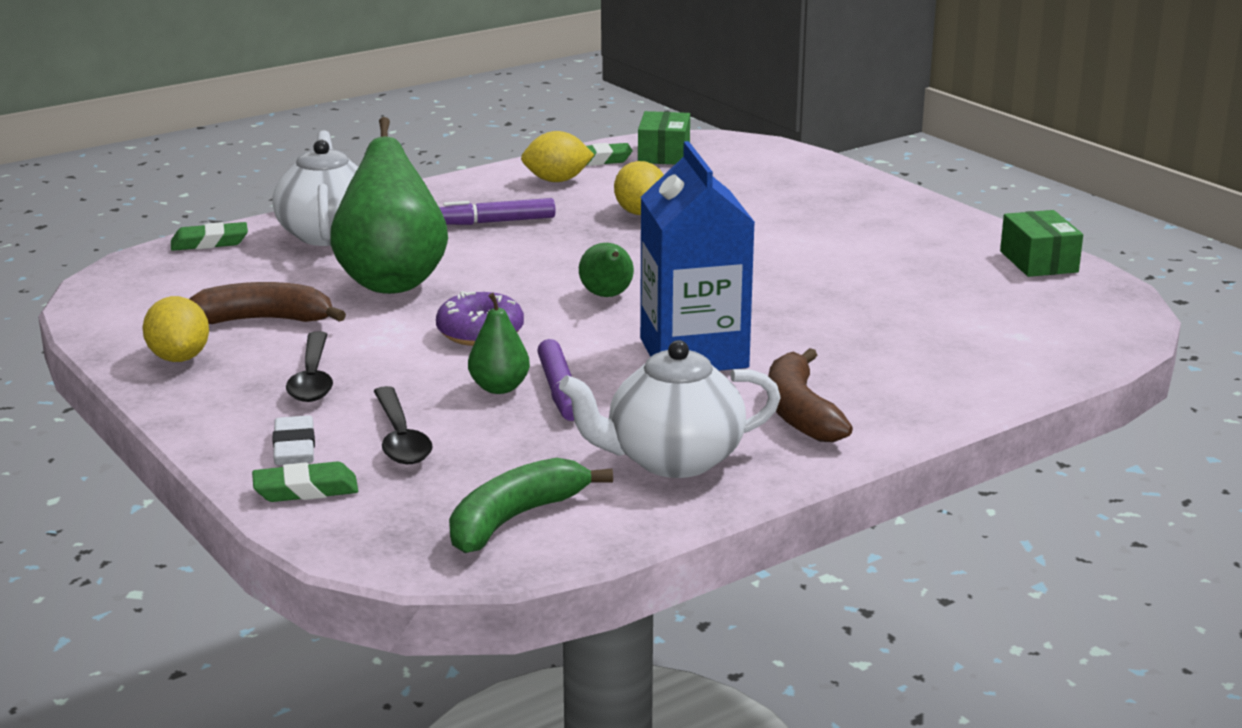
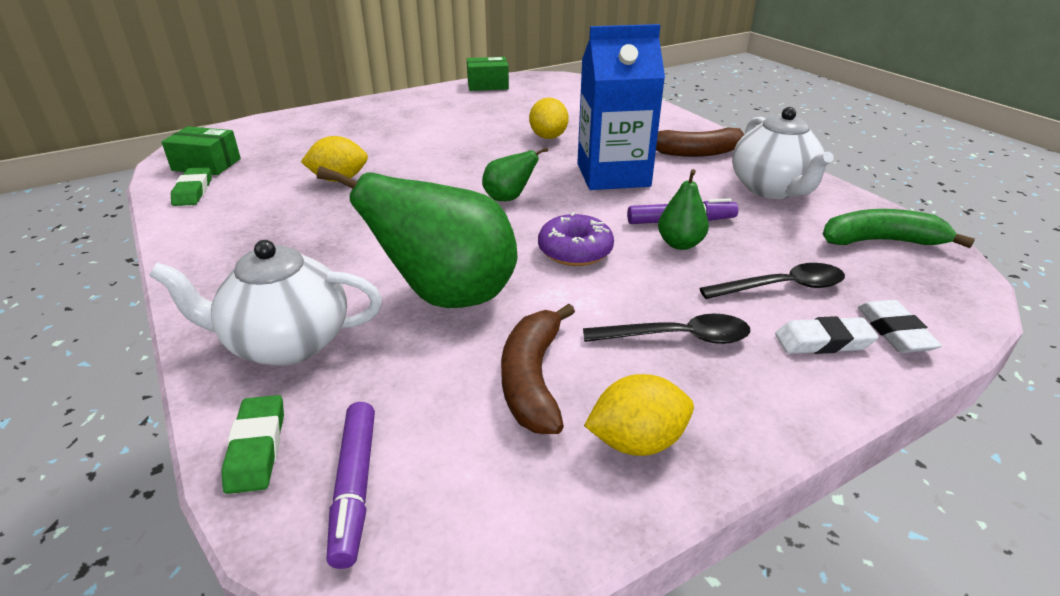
camera: 85 degrees left, 10 degrees up
green eraser [252,462,358,502] -> white eraser [858,300,942,353]
purple marker [439,198,555,225] -> purple marker moved to [327,402,375,569]
green banana [449,458,613,553] -> green banana turned 135 degrees clockwise [823,209,975,248]
yellow lemon [521,131,594,182] -> yellow lemon moved to [529,97,569,139]

